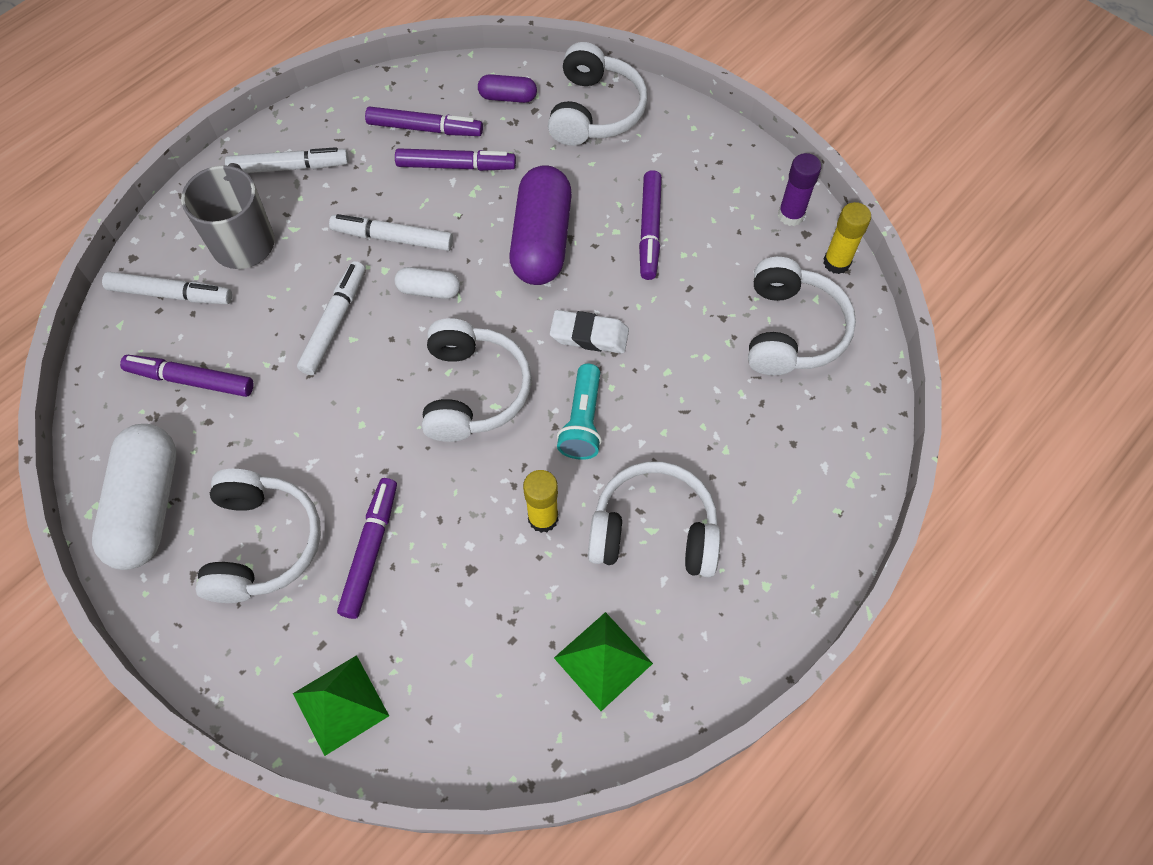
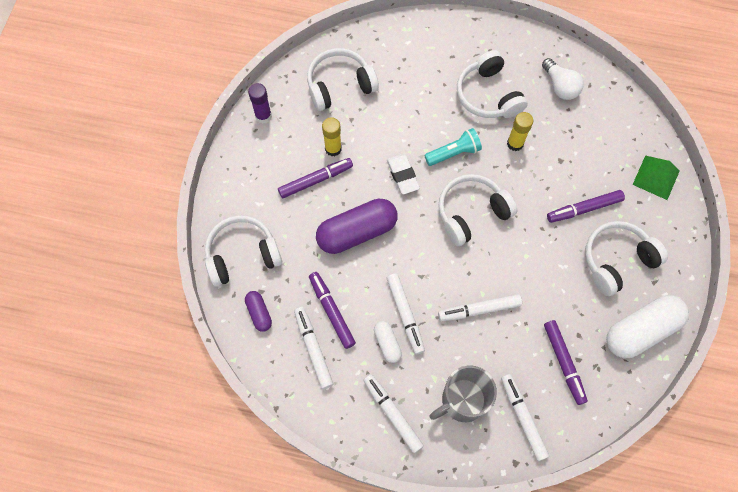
camera: 120 degrees left, 5 degrees up
purple marker [365,106,483,136] -> white marker [294,307,333,389]
white capsule [394,267,460,299] -> white capsule moved to [374,321,402,363]
green pyramid [554,612,653,711] -> white light bulb [542,58,584,100]
yellow glue stick [823,202,871,274] -> yellow glue stick moved to [322,117,342,157]

